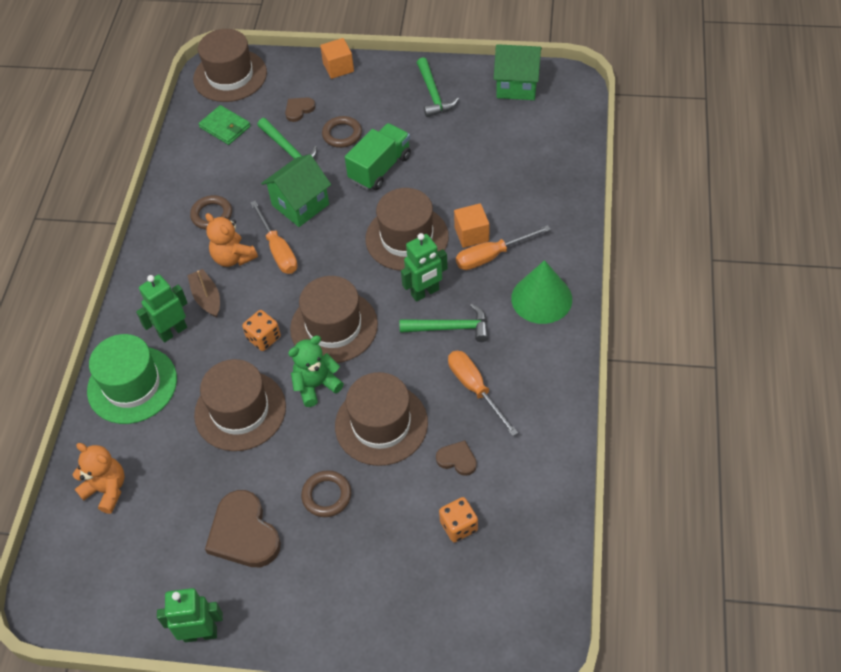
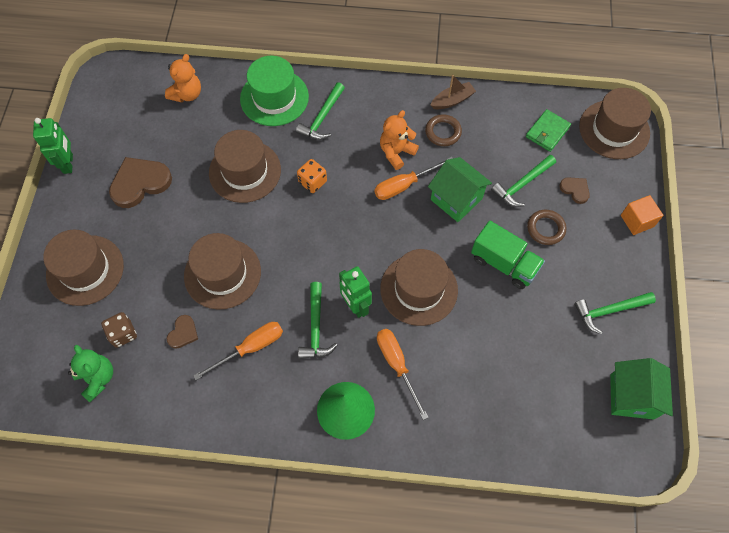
camera: 85 degrees right, 10 degrees up
green robot [136,274,187,342] -> green hammer [296,82,345,140]
brown boat [187,269,220,318] -> brown boat moved to [430,75,476,109]
green teddy bear [288,336,344,407] -> green teddy bear moved to [68,345,113,402]
brown hat [290,276,378,363] -> brown hat moved to [43,230,124,306]
brown ring [301,470,351,517] -> none
orange dice [439,497,478,542] -> brown dice [101,312,137,348]
orange cube [454,203,489,248] -> none

